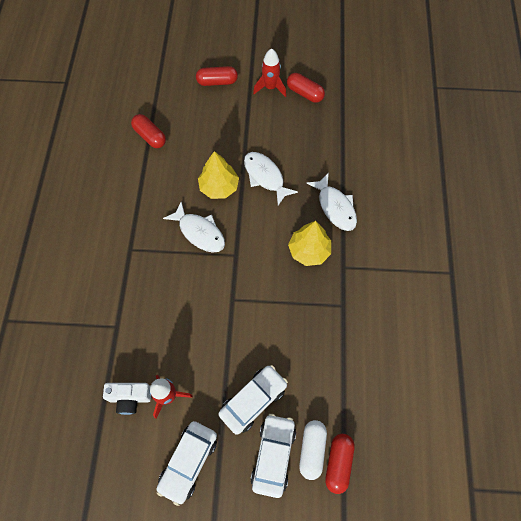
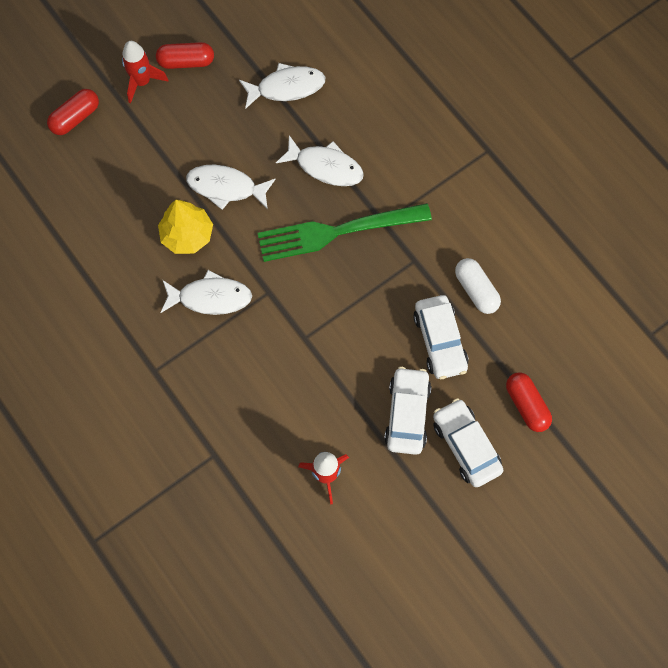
camera: 40 degrees left, 5 degrees up
white camera [103,383,151,415] -> none
red capsule [131,114,166,148] -> none
white car [157,421,217,506] -> white car moved to [413,295,469,379]
yellow tree [288,221,331,266] -> green fork [257,203,432,262]
white capsule [299,420,327,480] -> white capsule moved to [455,258,501,314]
none -> white fish [239,63,325,109]

